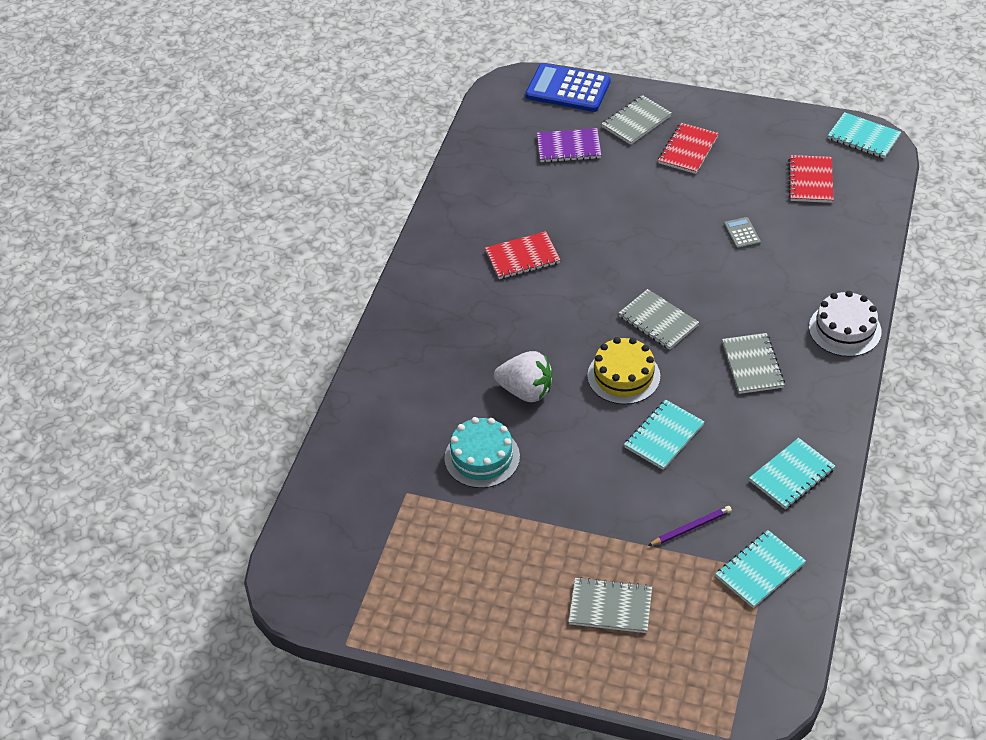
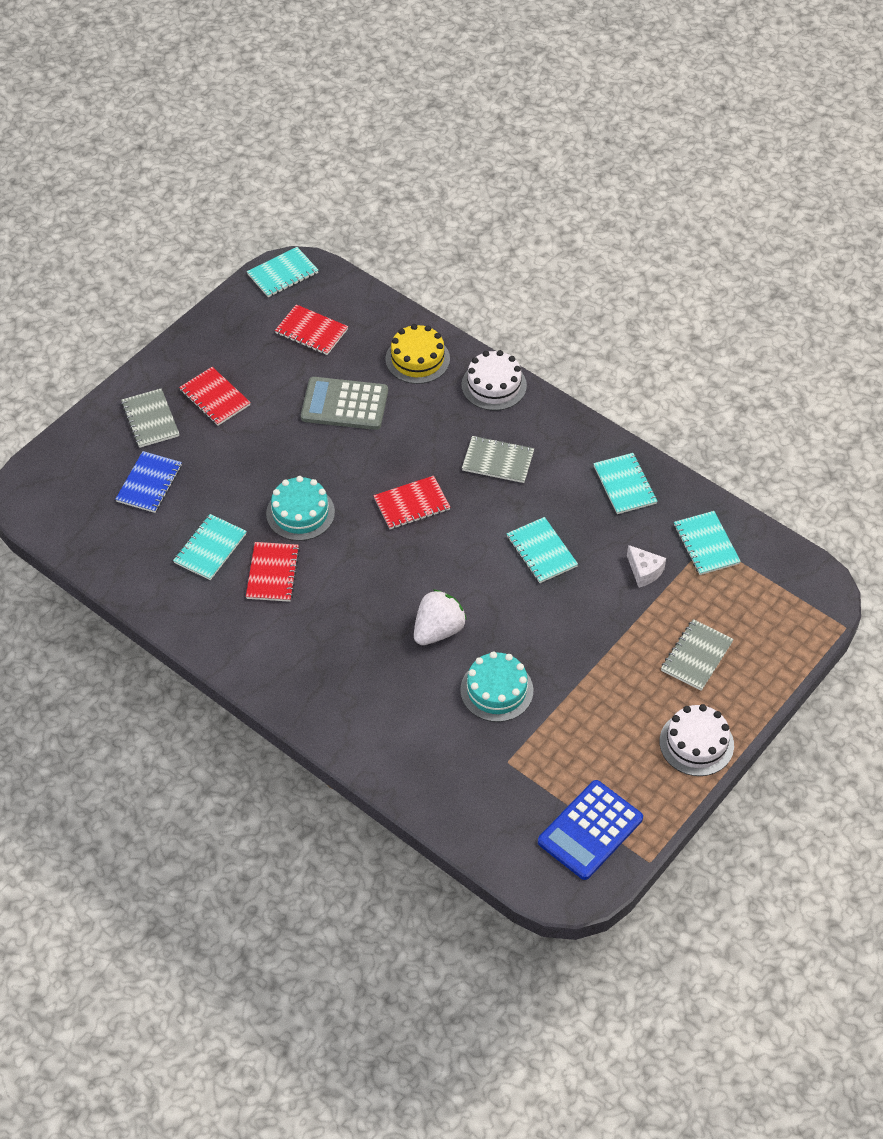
camera: 70 degrees left, 5 degrees up
blue calculator [525,63,611,112] -> blue calculator moved to [538,780,643,880]
purple notebook [537,128,601,163] -> blue notebook [115,451,182,513]
yellow cake [587,337,660,405] -> yellow cake moved to [385,324,450,384]
grey notebook [618,289,699,350] -> red notebook [373,476,450,529]
purple pencil [648,506,732,546] -> white cheese [627,545,666,588]
grey calculator [724,217,761,249] -> grey calculator [301,377,388,430], size x2.17
none -> turquoise notebook [173,514,247,580]
none -> turquoise cake [266,476,335,541]
none -> white cake [660,704,734,776]

